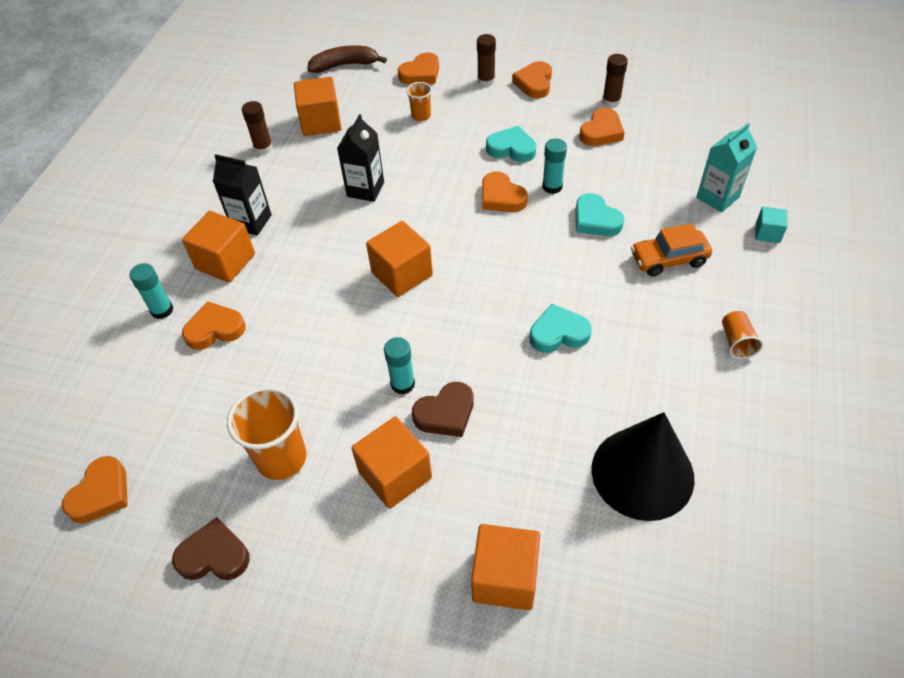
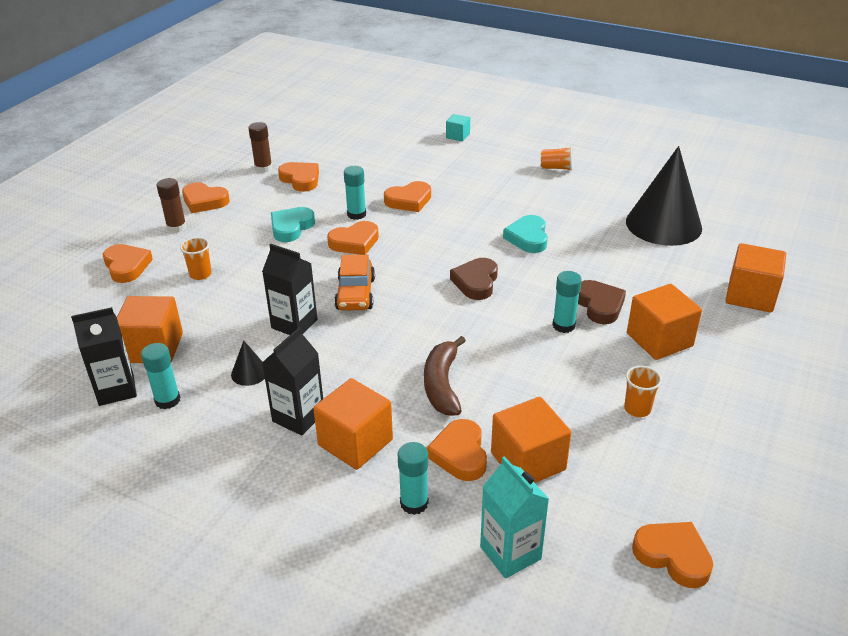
camera: 80 degrees left, 15 degrees down
brown heart [172,517,250,580] -> brown heart moved to [450,258,498,300]
orange cup [227,387,306,480] -> orange cup [624,366,662,417], size x0.53
brown glue stick [242,101,273,155] -> turquoise glue stick [141,343,180,409]
brown banana [307,45,387,73] -> brown banana moved to [424,336,466,416]
orange cube [366,221,433,297] -> orange cube moved to [491,397,571,483]
turquoise heart [575,193,624,236] -> orange heart [384,181,431,212]
orange car [631,223,712,276] -> orange car moved to [334,255,375,310]
turquoise carton [696,123,757,213] -> turquoise carton moved to [480,456,549,579]
none -> black carton [71,307,137,406]
none -> black cone [231,340,265,386]

